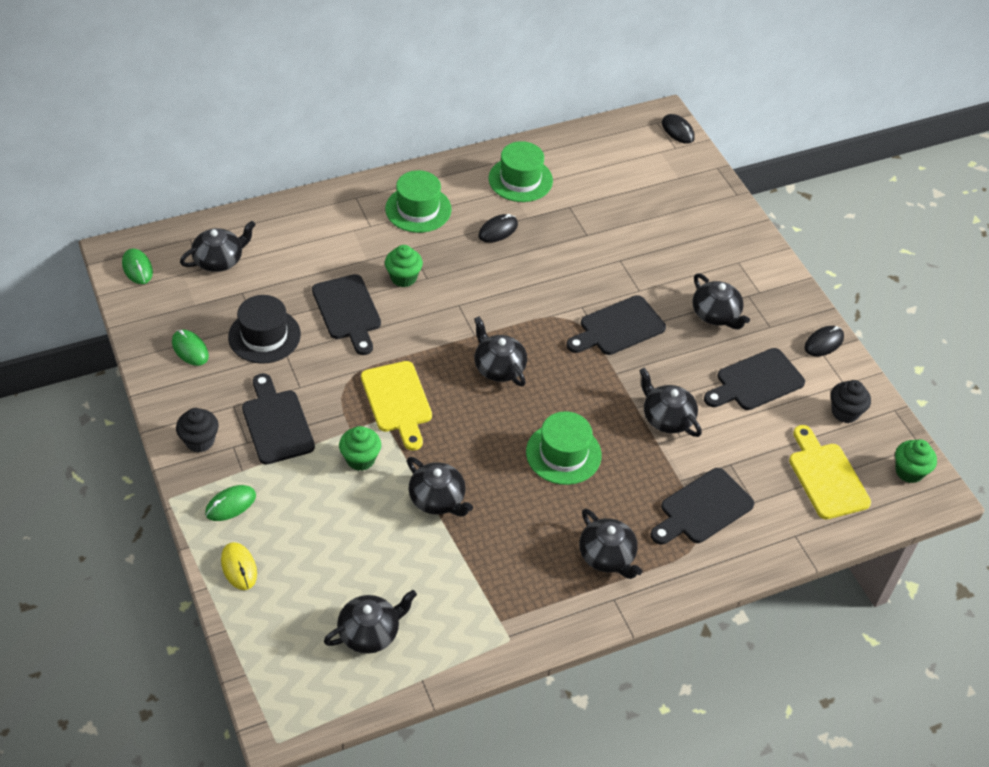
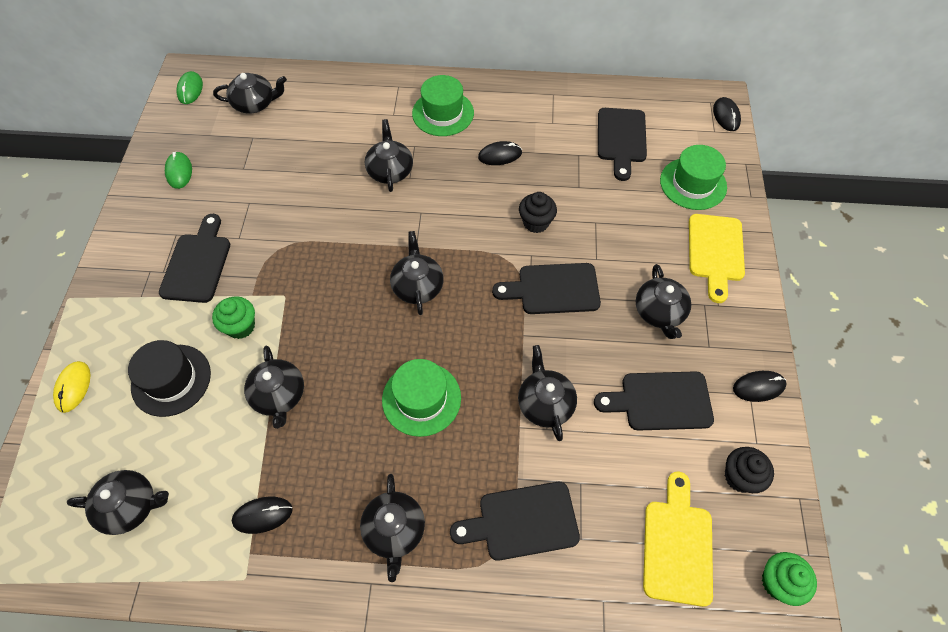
camera: 30 degrees right, 10 degrees up
black cupcake [176,408,219,452] -> black cupcake moved to [519,192,557,233]
green mouse [205,485,256,521] -> none
black hat [228,295,301,364] -> black hat moved to [128,340,211,417]
black cutting board [312,274,381,355] -> black cutting board moved to [598,108,647,181]
yellow cutting board [361,361,432,450] -> yellow cutting board moved to [689,214,745,303]
green cupcake [385,245,423,287] -> black teapot [365,119,413,192]
green hat [489,141,553,202] -> green hat moved to [660,145,727,210]
none -> black mouse [232,497,293,534]

